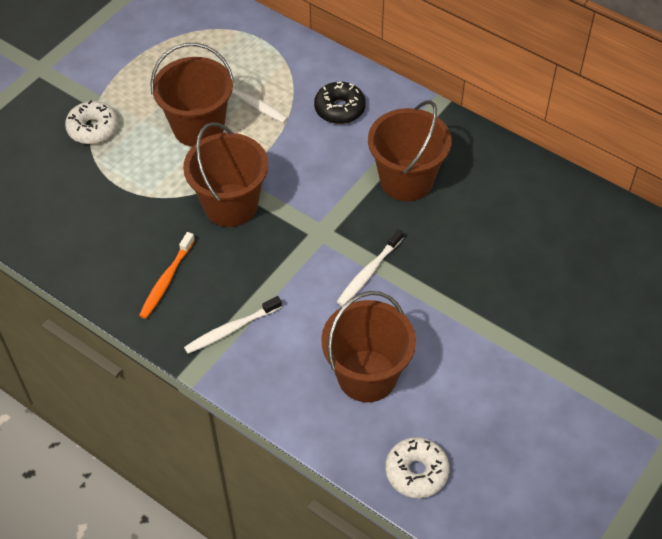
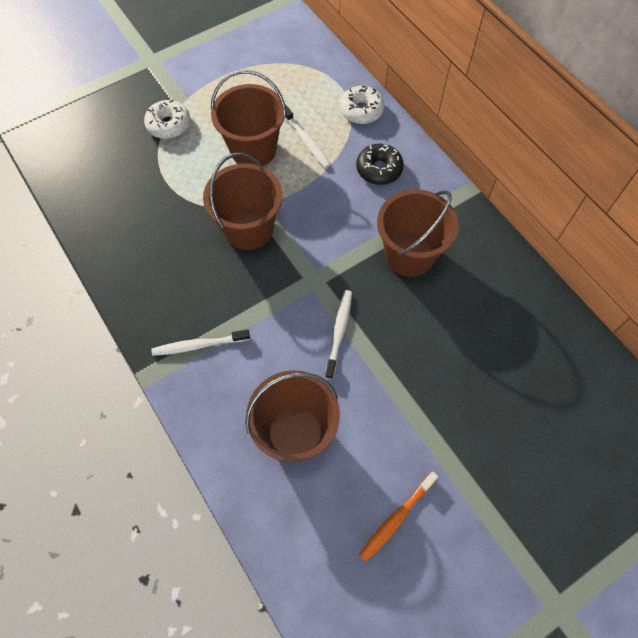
camera: 20 degrees right, 10 degrees up
orange toothbrush [139,232,195,319] -> orange toothbrush moved to [359,471,438,561]
white toothbrush [337,229,404,306] -> white toothbrush turned 135 degrees clockwise [325,290,352,379]
white donut [385,437,450,498] -> white donut moved to [340,86,385,124]

